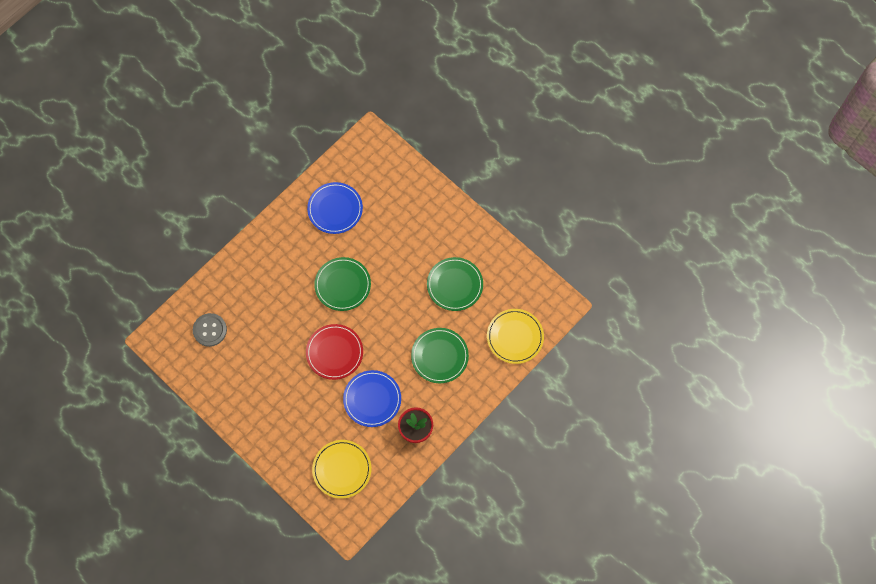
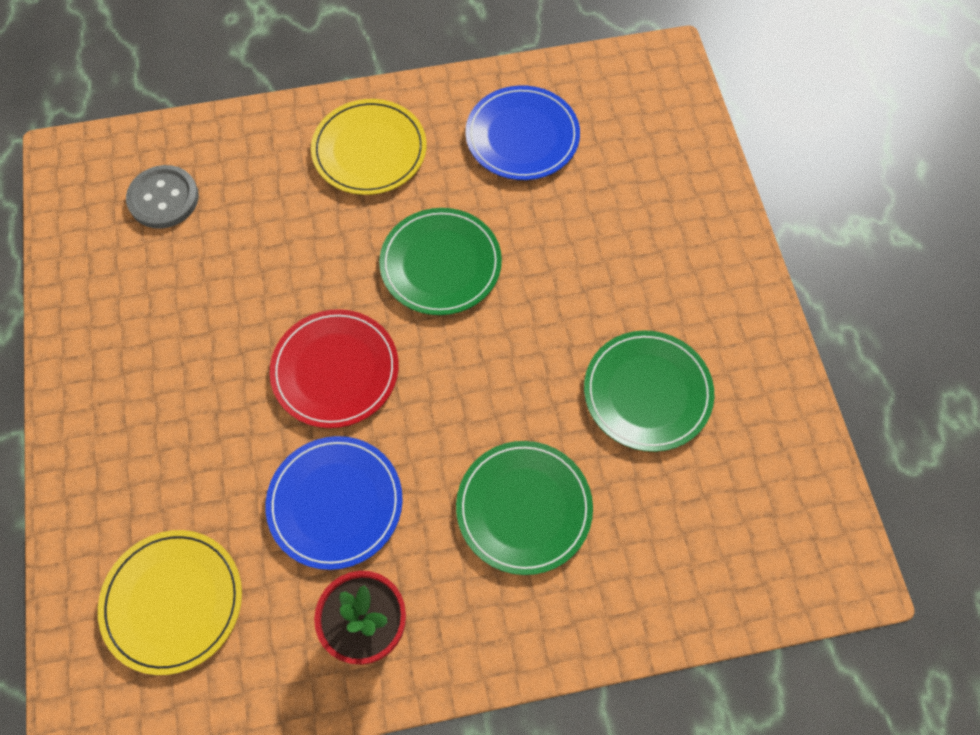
camera: 35 degrees right, 5 degrees down
yellow plate [487,309,544,364] -> yellow plate moved to [311,99,427,195]

